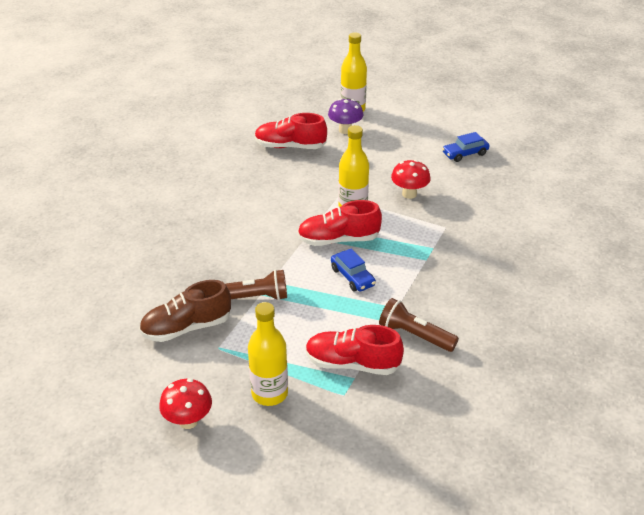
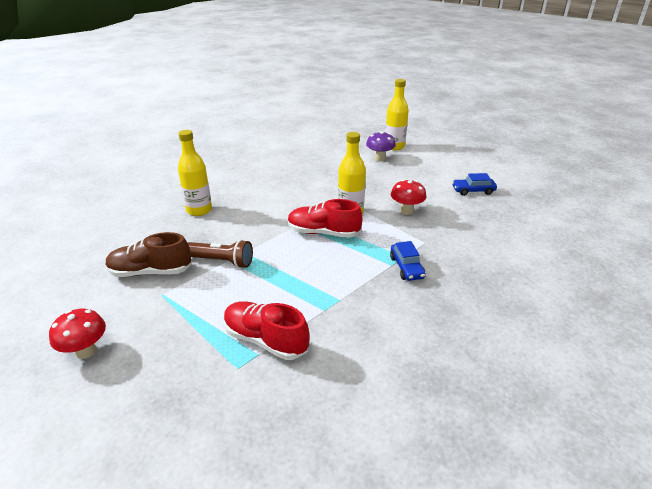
camera: 20 degrees right, 5 degrees down
yellow bottle [248,302,288,406] -> yellow bottle moved to [178,130,212,216]
red shoe [255,113,327,149] -> none
blue car [331,249,376,292] -> blue car moved to [390,241,426,281]
brown flashlight [379,298,459,352] -> none

